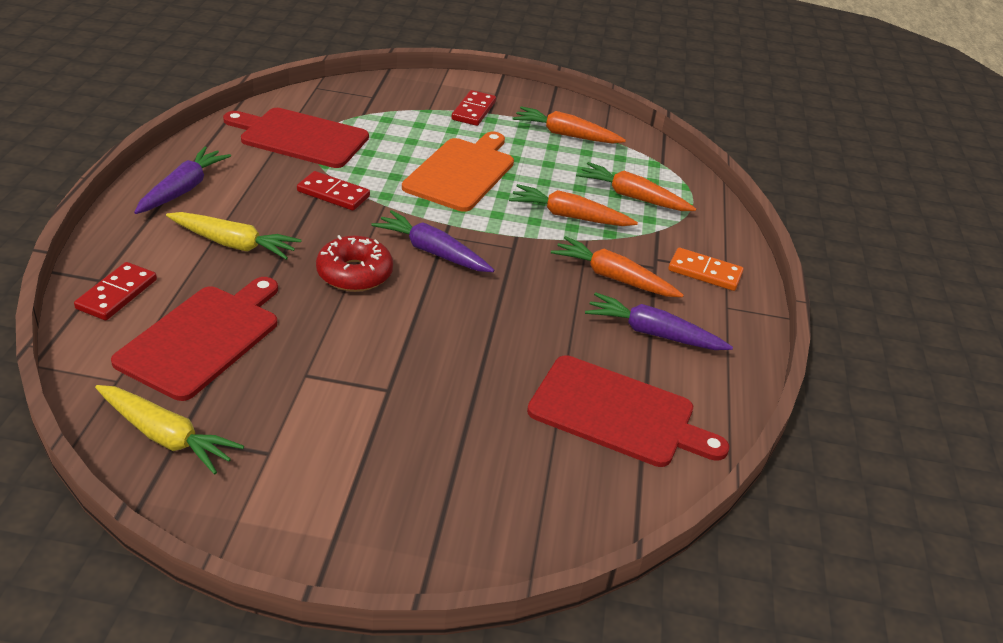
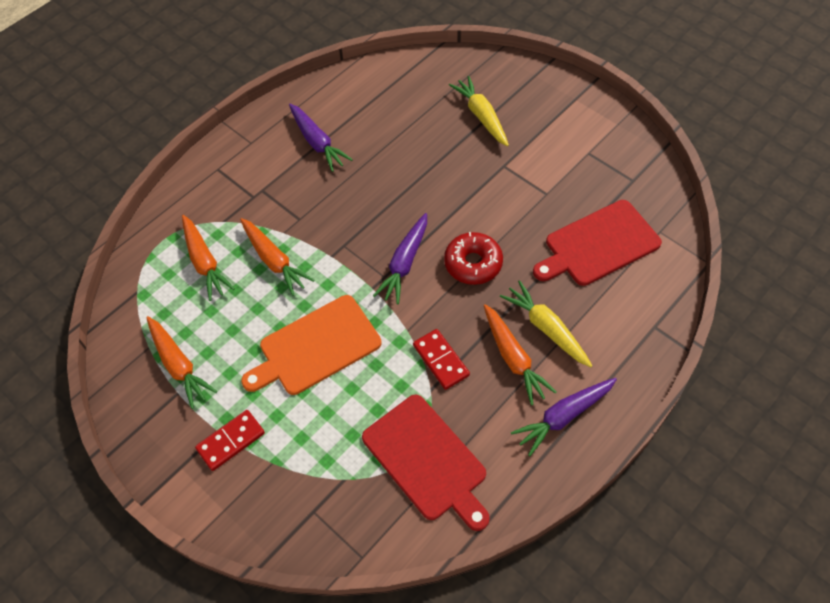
camera: 140 degrees left, 20 degrees up
red domino [74,262,157,320] -> none
yellow carrot [95,385,244,475] -> yellow carrot moved to [449,76,509,147]
purple carrot [371,210,494,272] -> purple carrot turned 45 degrees clockwise [373,213,427,304]
red cutting board [527,355,729,467] -> none
orange carrot [551,236,684,297] -> orange carrot moved to [484,304,557,405]
orange domino [668,248,744,291] -> none

